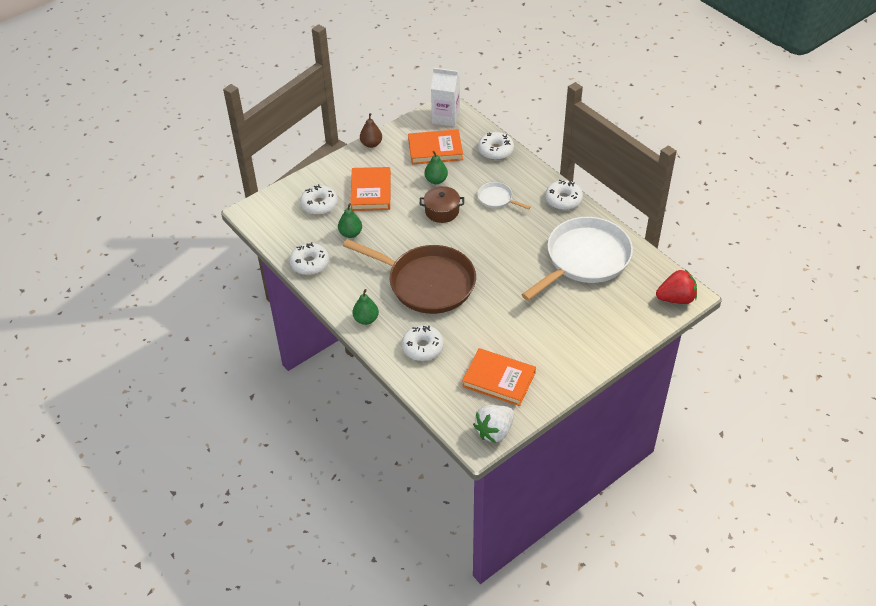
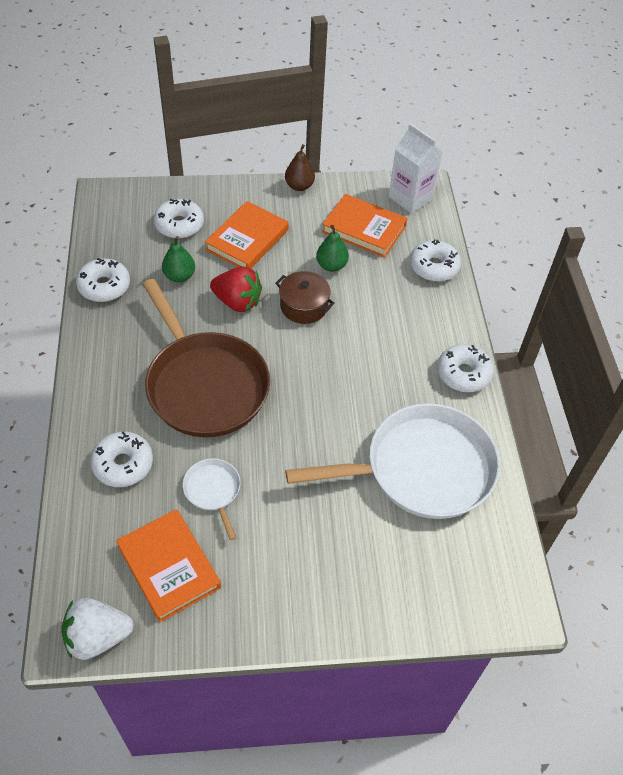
camera: 30 degrees right, 5 degrees up
green pear [352,289,379,325] -> none
white pan [477,182,531,209] -> white pan moved to [183,458,241,540]
red strawberry [656,270,697,304] -> red strawberry moved to [210,267,262,312]

